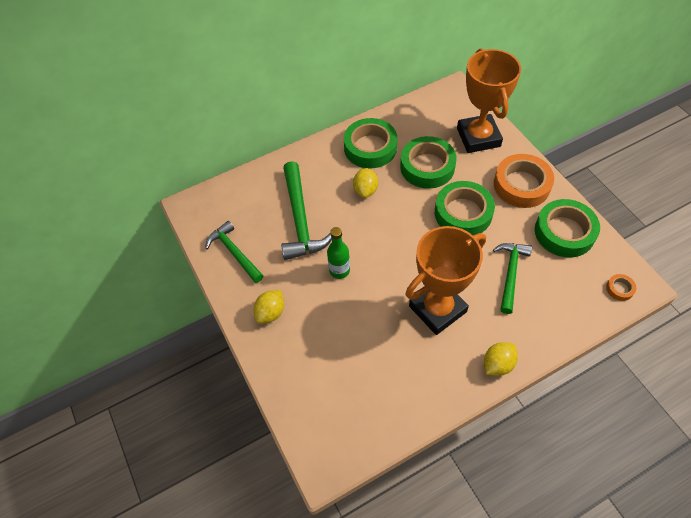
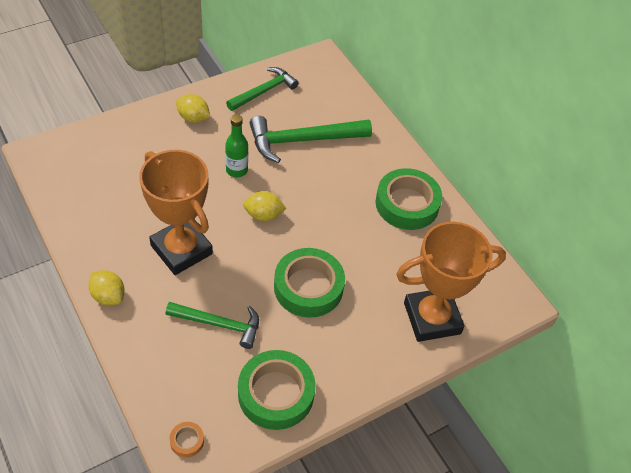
camera: 80 degrees right, 5 degrees down
yellow lemon [353,168,378,198] -> yellow lemon moved to [243,191,286,221]
green tape [400,136,457,189] -> none
orange tape [494,154,554,208] -> none

